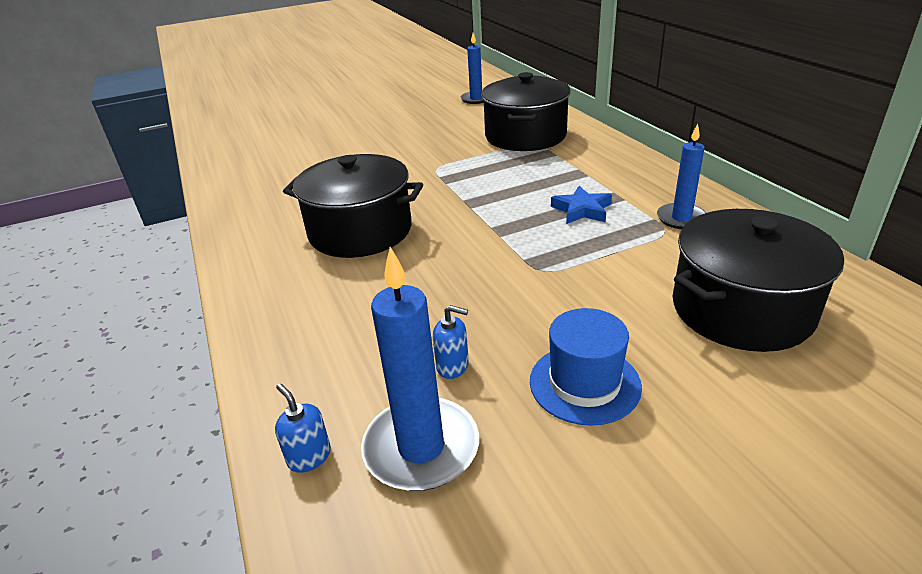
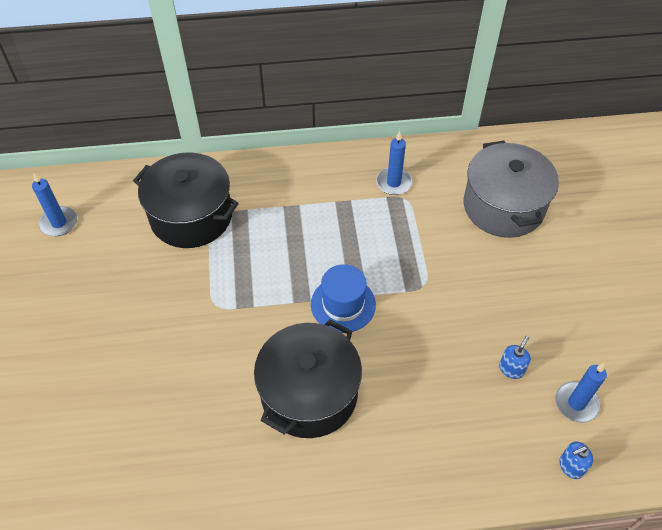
camera: 75 degrees left, 20 degrees up
blue candle [361,247,479,491] -> blue candle [555,363,607,423], size x0.64
blue hat [530,308,642,426] -> blue hat moved to [311,264,376,333]
blue star [551,186,612,224] -> none
black pot [672,209,844,352] -> grey pot [463,140,559,238]

